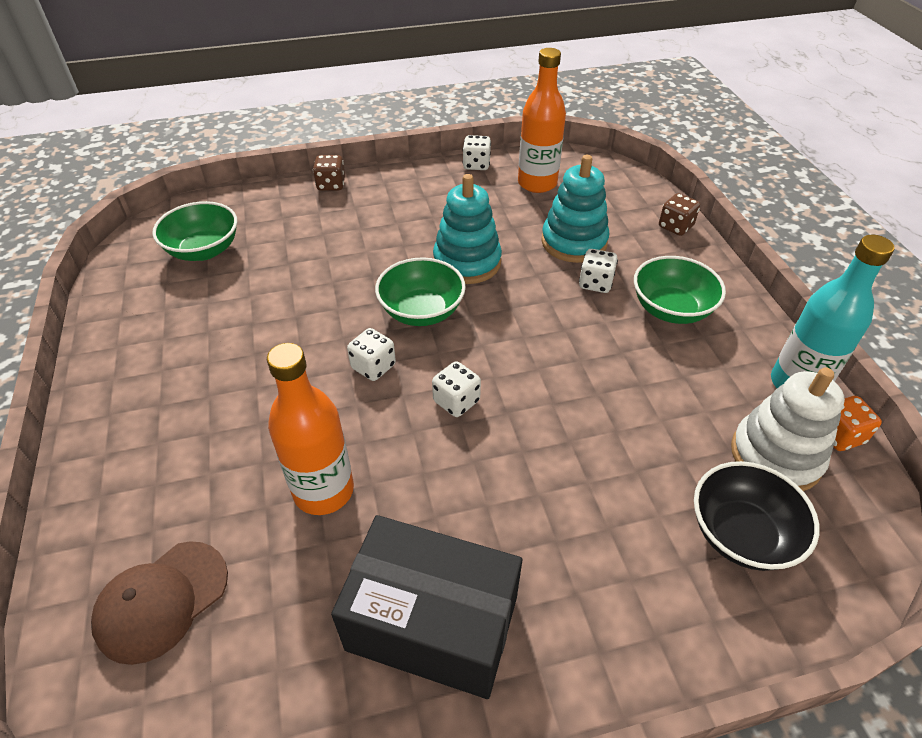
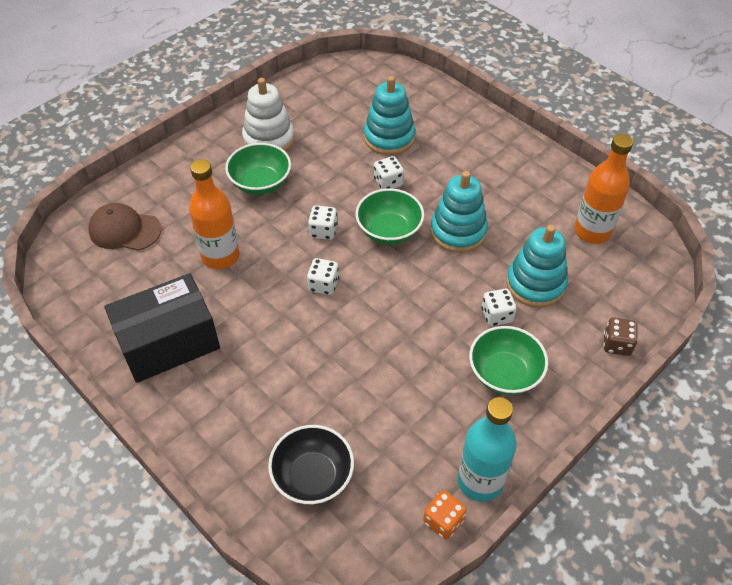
camera: 60 degrees right, 5 degrees up
green bowl [152,201,237,261] -> green bowl moved to [225,143,291,195]
brown dice [313,155,345,191] -> none
black box [331,515,522,699] -> black box turned 75 degrees clockwise [104,273,220,383]
white dice [463,135,491,170] -> white dice moved to [374,156,404,189]
white stacking toy [731,367,845,491] -> white stacking toy moved to [242,78,294,152]
none -> turquoise stacking toy [364,76,415,155]

